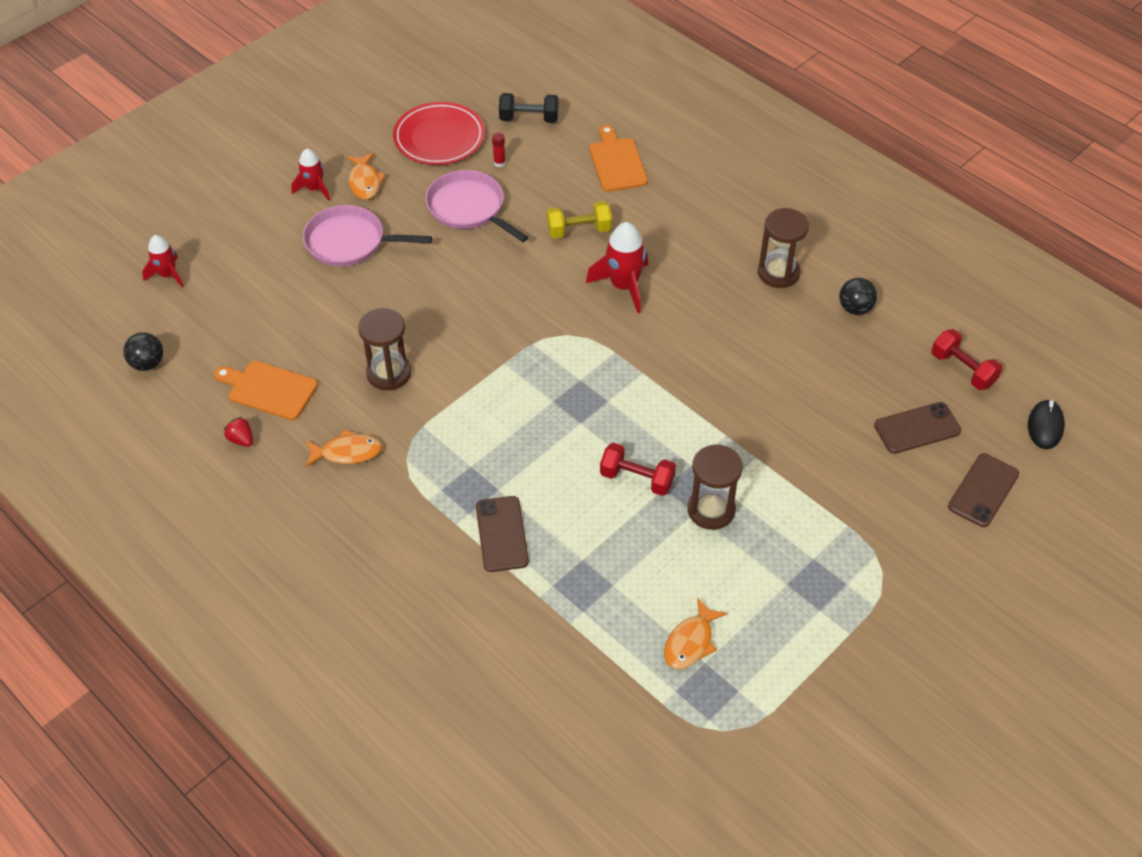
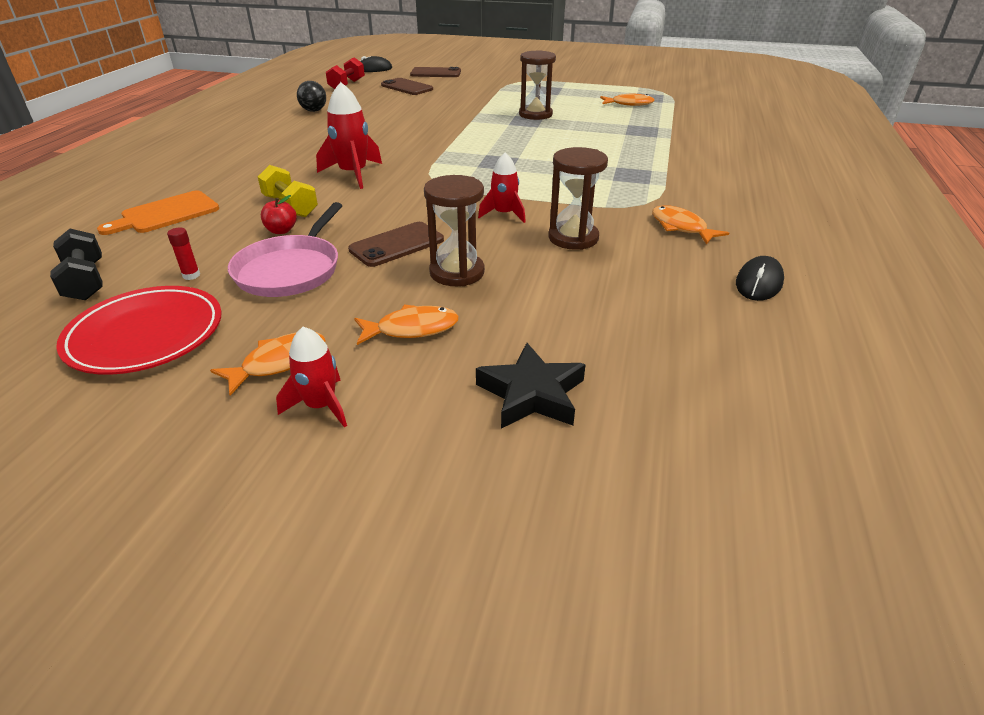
camera: 120 degrees left, 15 degrees down
black ball [123,333,163,371] -> none
red rocket [142,235,184,288] -> red rocket moved to [478,153,526,223]
orange cutting board [214,361,318,420] -> none
red strawberry [224,416,253,447] -> black mouse [736,256,784,301]
pink pan [303,205,432,267] -> orange fish [354,304,459,345]
brown phone [476,496,529,572] -> brown phone moved to [348,222,444,267]
red dumbbell [600,443,676,496] -> none
brown hourglass [758,208,809,288] -> brown hourglass moved to [424,175,485,286]
none -> red apple [261,195,297,234]
none -> black star [476,343,586,429]

